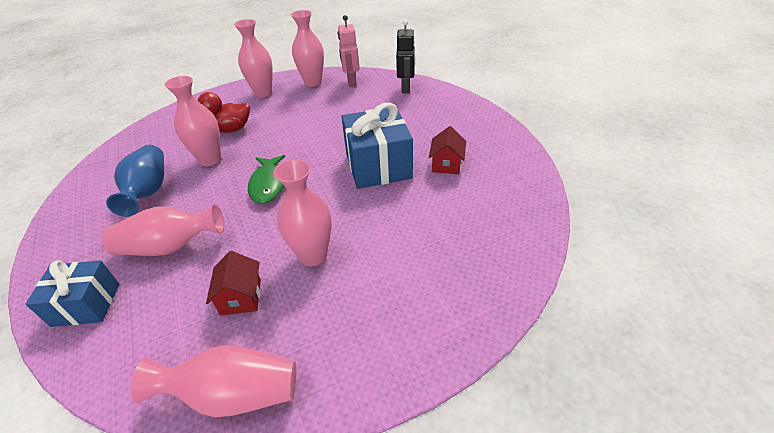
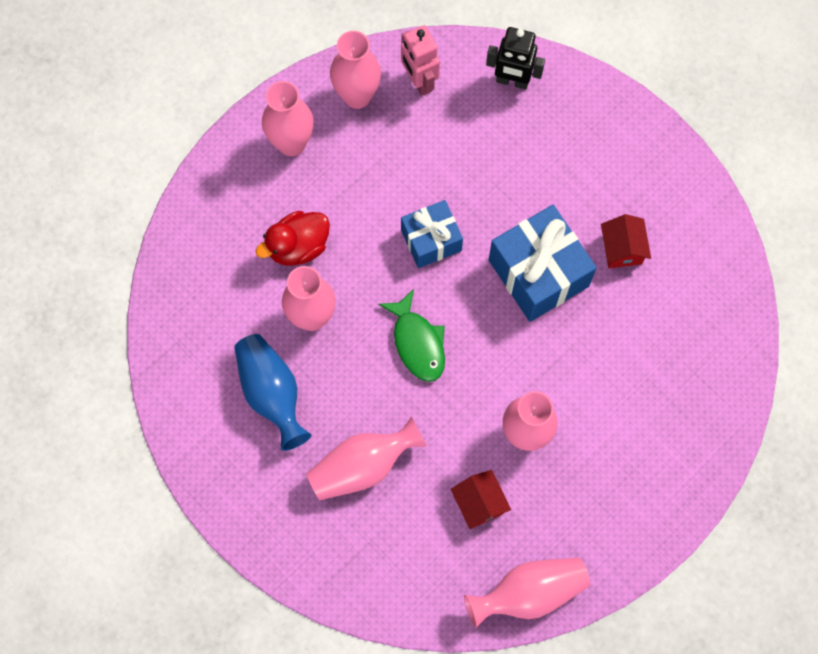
camera: 20 degrees left, 30 degrees up
blue gift [26,260,119,327] -> blue gift moved to [401,200,463,268]
black robot [396,20,415,93] -> black robot turned 120 degrees clockwise [486,27,545,90]

